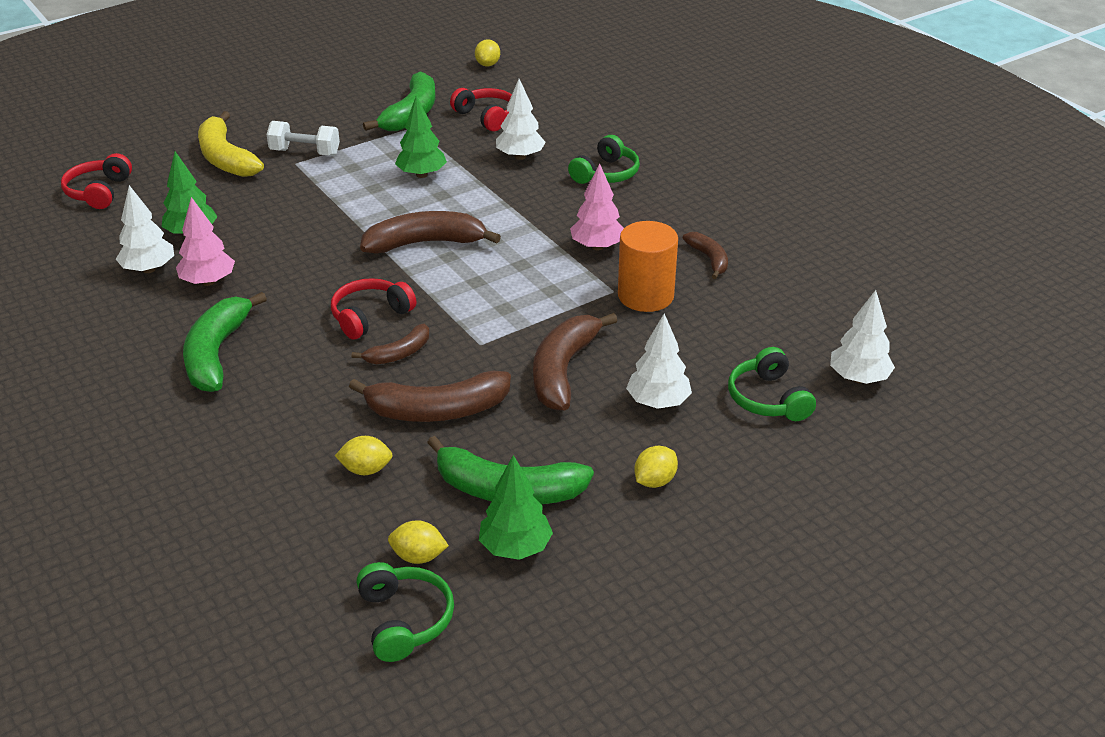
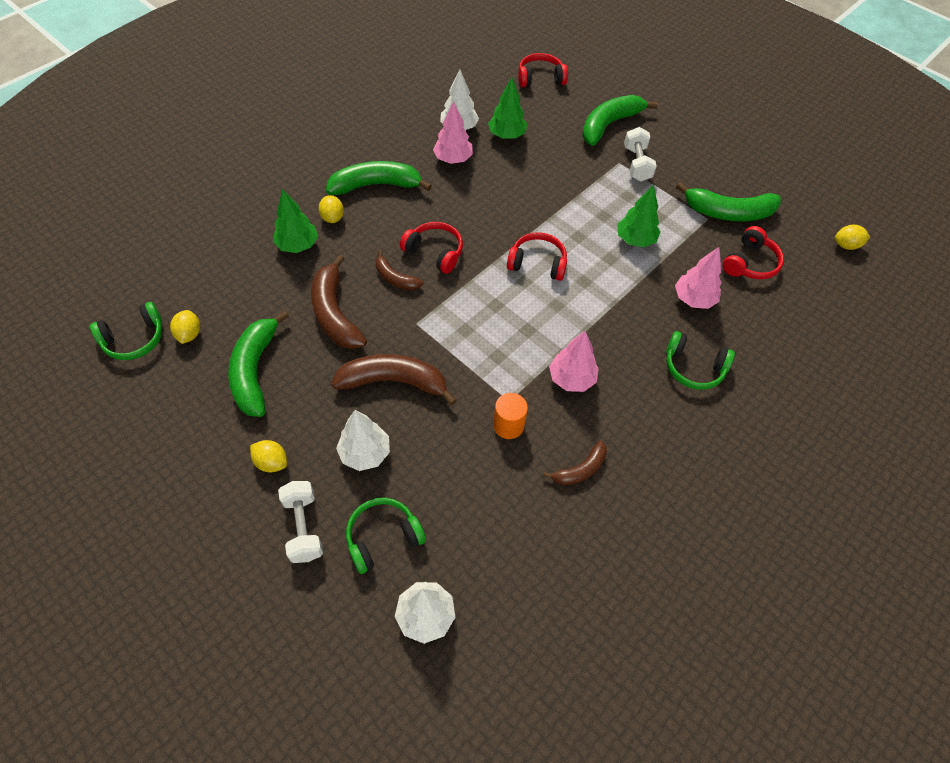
camera: 75 degrees right, 20 degrees up
yellow banana [198,111,264,177] -> green banana [582,95,658,146]
yellow lemon [335,436,393,475] -> yellow lemon moved to [318,195,344,223]
brown banana [360,211,501,254] -> red headphones [507,232,567,281]
green tree [479,455,553,560] -> green tree moved to [273,189,318,253]
white tree [496,79,546,160] -> pink tree [675,247,722,309]
orange cylinder [618,221,678,312] -> orange cylinder [493,393,528,439], size x0.63
none -> white dumbbell [278,481,323,563]

